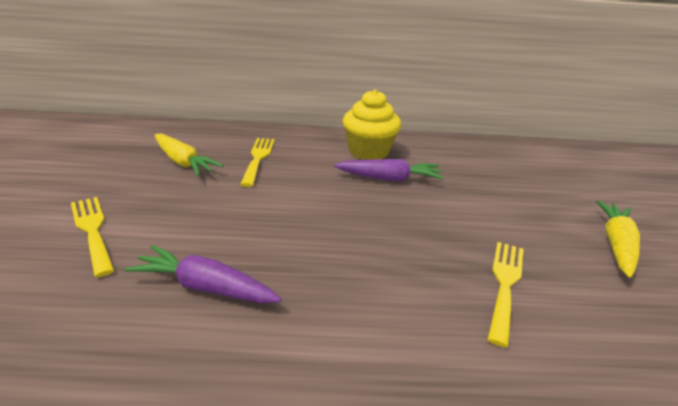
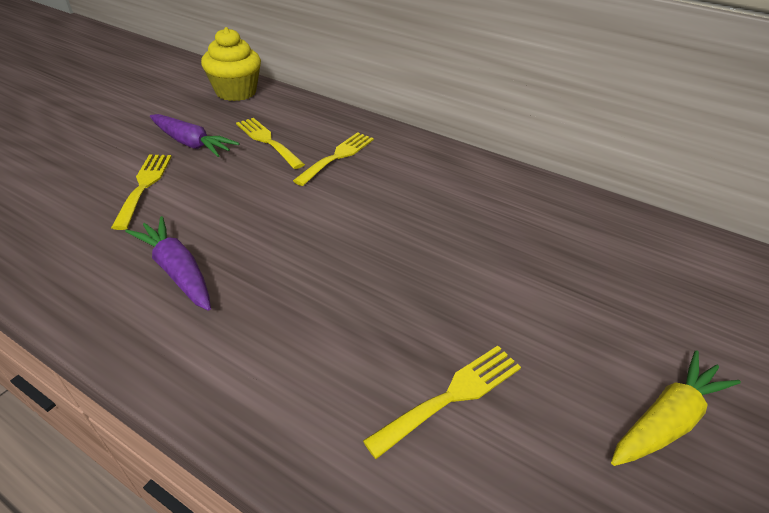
camera: 30 degrees right, 10 degrees up
yellow carrot [155,133,224,176] -> yellow fork [236,118,305,169]
purple carrot [334,159,444,181] -> purple carrot moved to [150,114,240,157]
yellow cupcake [343,89,401,160] -> yellow cupcake moved to [201,27,261,101]

